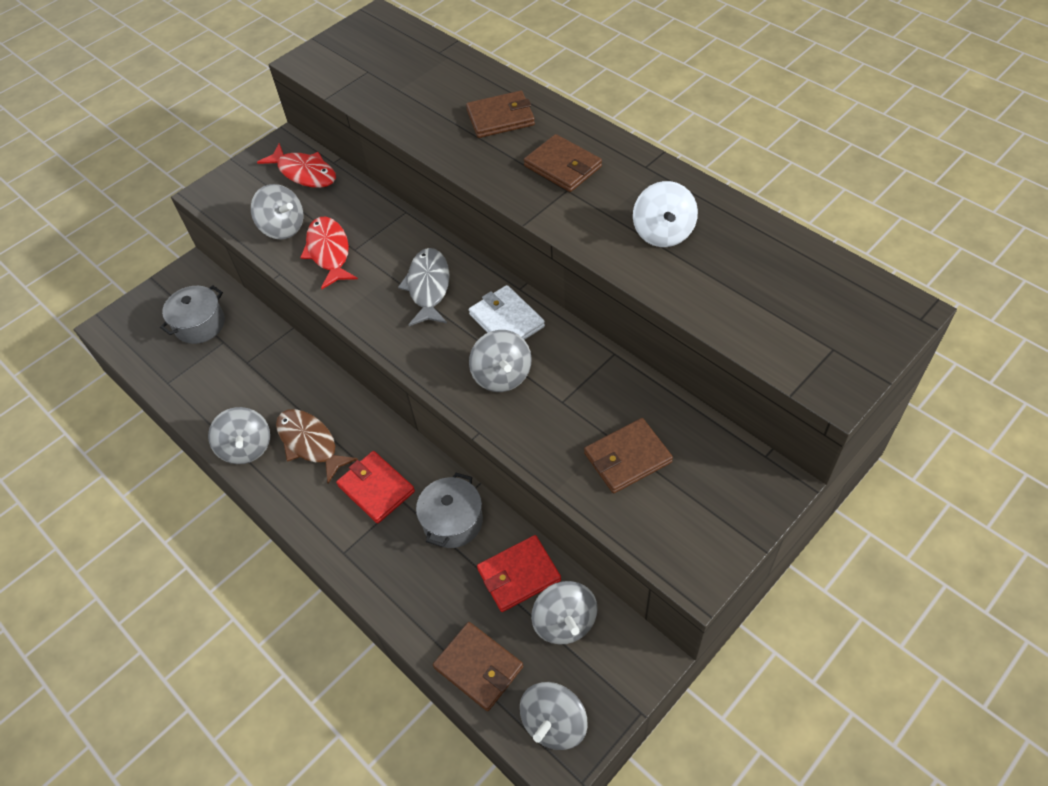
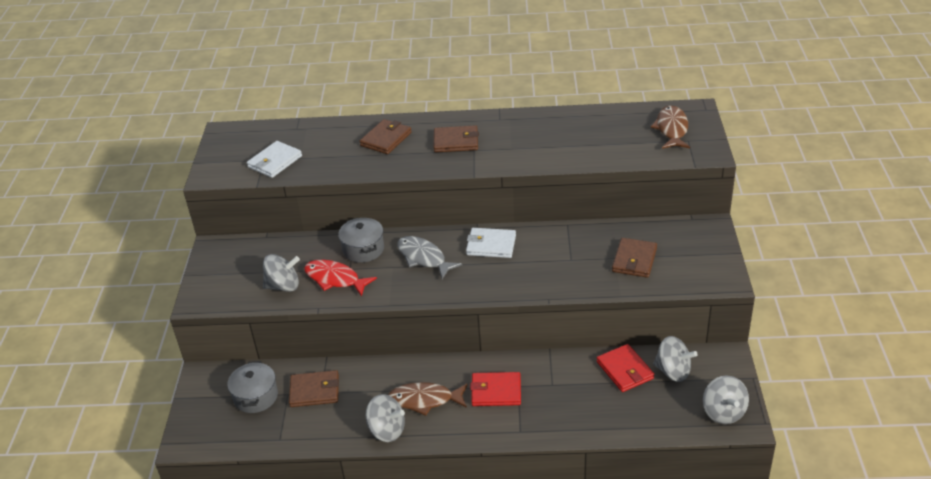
camera: 45 degrees left, 15 degrees down
red fish [257,143,336,188] -> none
grey pot [416,473,483,548] -> grey pot moved to [338,217,384,263]
brown wallet [433,622,523,711] -> brown wallet moved to [289,370,339,407]
grey spinning top [469,330,532,392] -> none
red wallet [477,535,561,612] -> red wallet turned 45 degrees counterclockwise [597,344,654,392]
white spinning top [633,181,698,247] -> none
none -> white wallet [247,141,302,178]
none -> brown fish [651,105,690,149]

